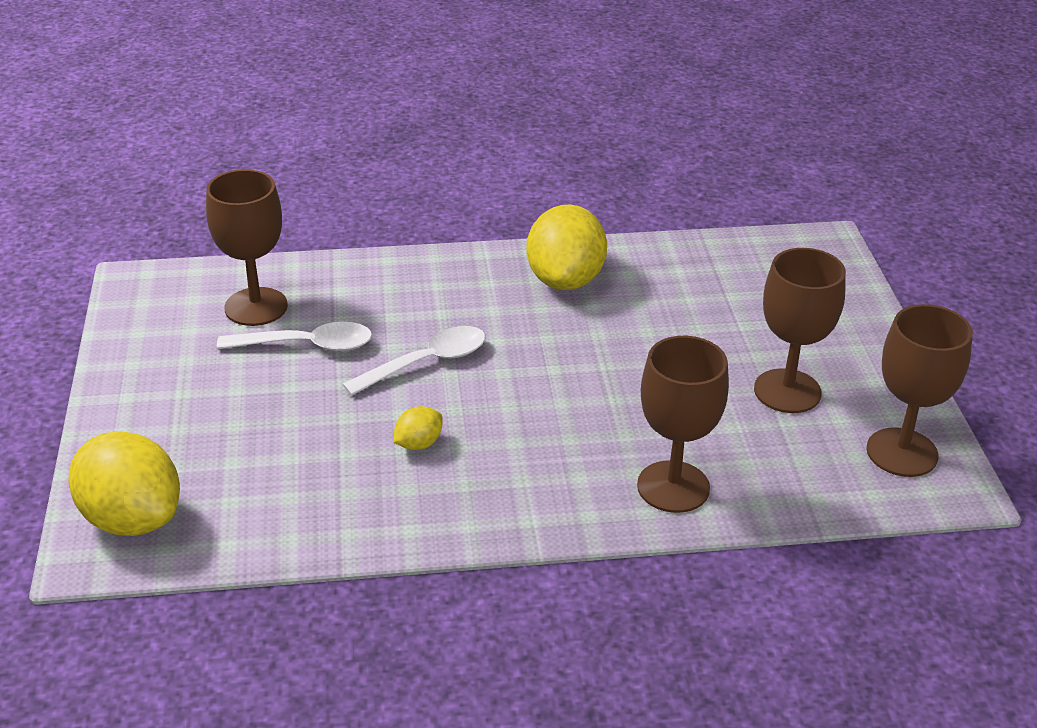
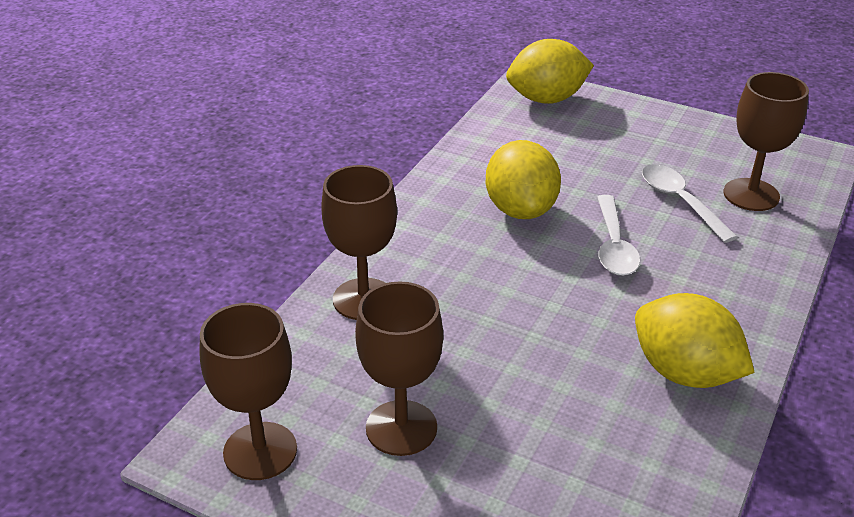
camera: 125 degrees right, 0 degrees up
white spoon [217,322,372,351] -> white spoon turned 120 degrees clockwise [642,164,737,243]
yellow lemon [393,406,443,450] -> yellow lemon [486,140,561,219], size x2.19

